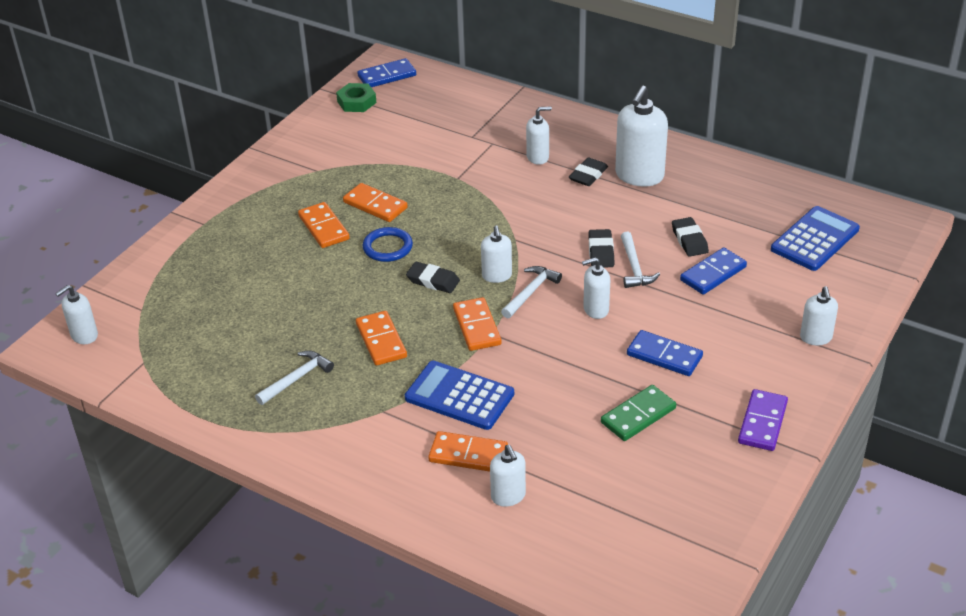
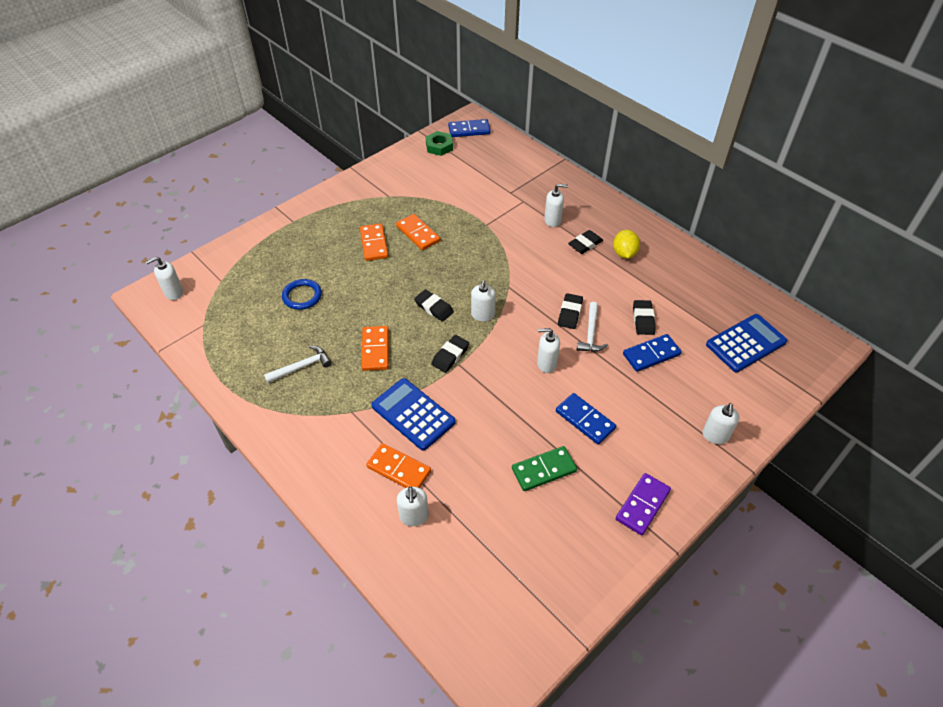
camera: 15 degrees right, 10 degrees up
blue ring [363,227,413,262] -> blue ring moved to [282,279,322,310]
orange domino [453,297,501,351] -> black eraser [431,335,469,373]
white hammer [501,266,562,318] -> none
white soap dispenser [615,86,668,187] -> yellow lemon [613,230,640,259]

